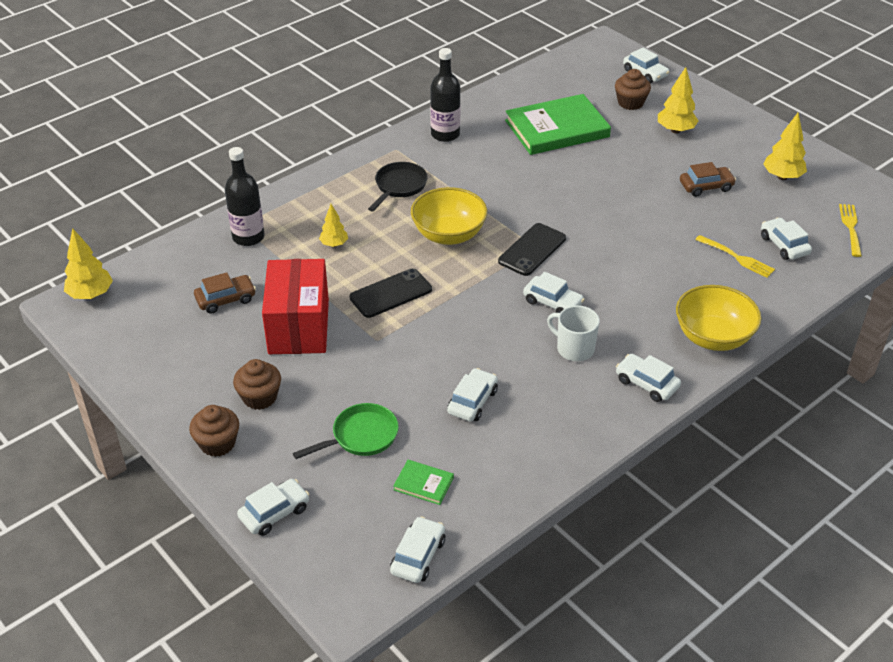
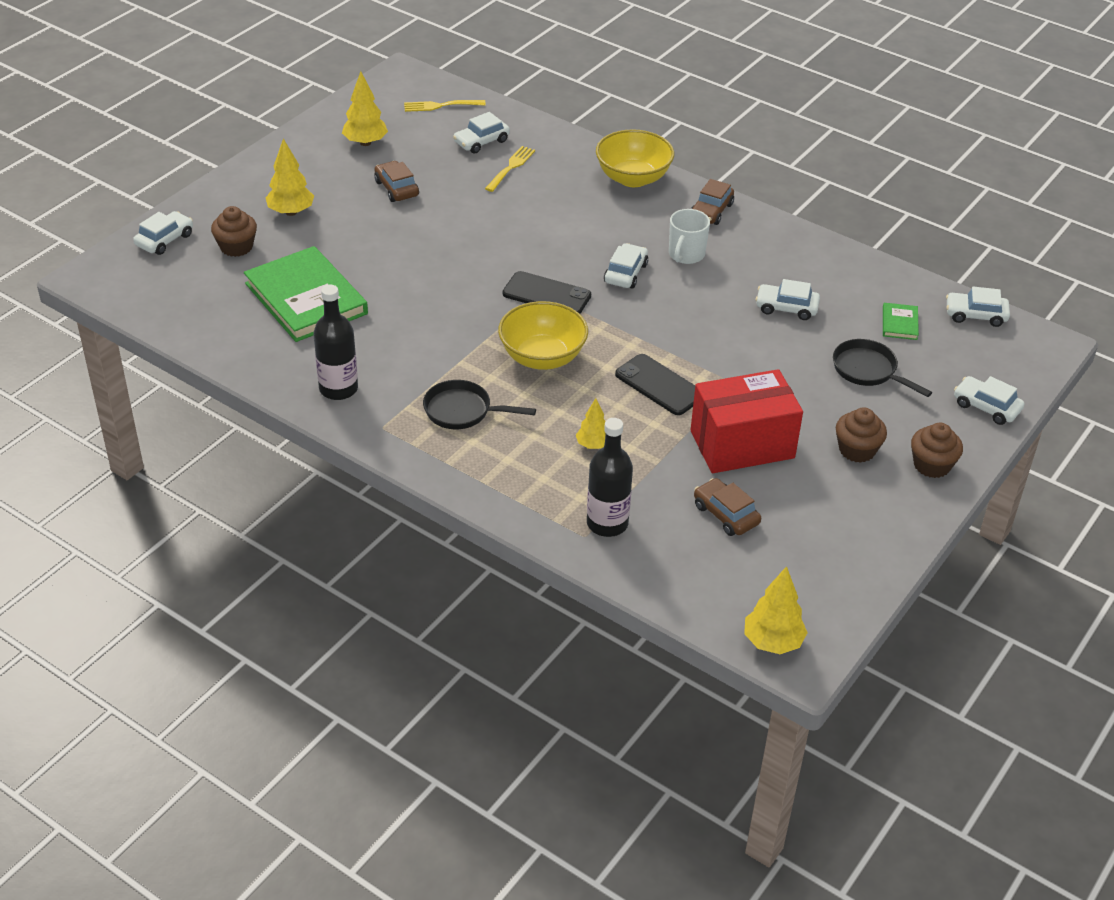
camera: 105 degrees left, 0 degrees up
green pan [293,403,399,459] -> black pan [833,339,932,397]
white car [616,354,681,402] -> brown car [691,179,734,225]

